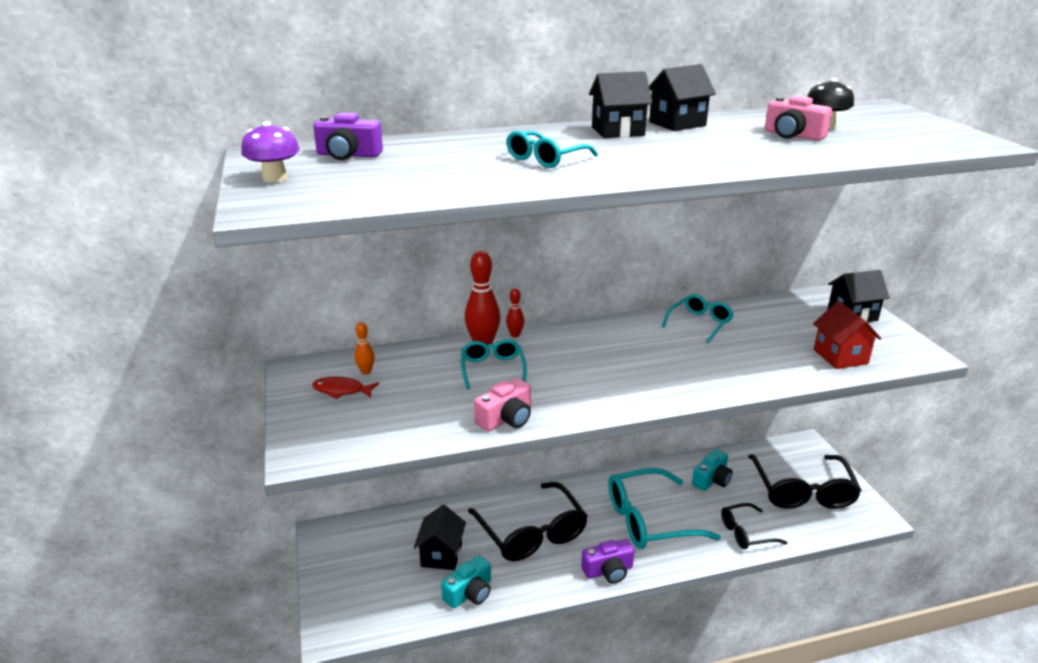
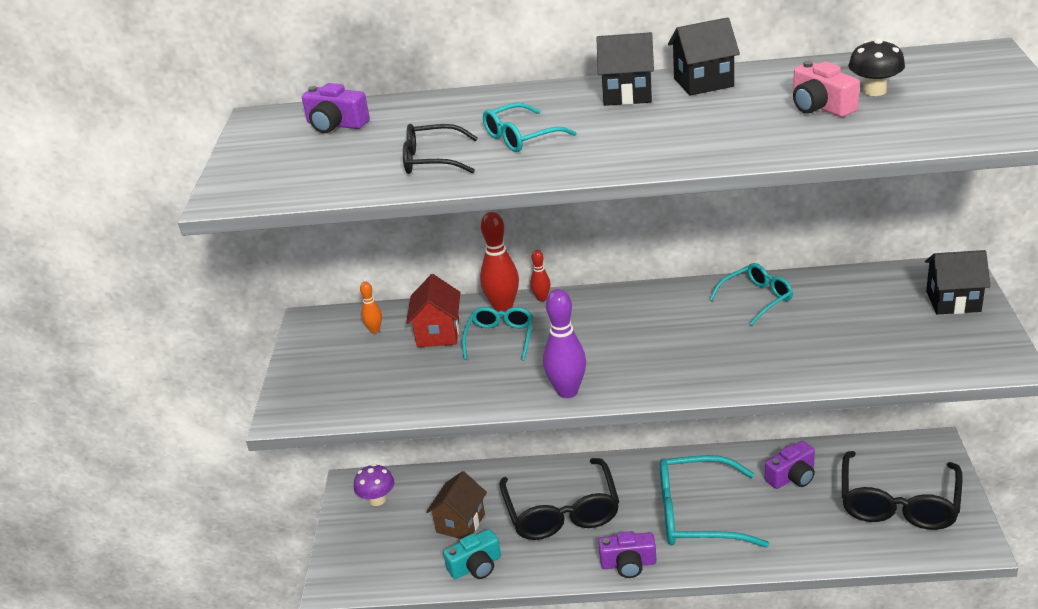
camera: 20 degrees right, 5 degrees up
purple mushroom [241,121,300,183] -> purple mushroom moved to [354,464,394,506]
red fish [312,376,379,399] -> none
black house [414,505,466,570] -> brown house [426,471,487,539]
pink camera [474,378,531,431] -> none
turquoise camera [692,449,733,491] -> purple camera [765,441,815,489]
black glasses [721,503,788,549] -> black glasses moved to [403,124,478,174]
red house [813,301,881,369] -> red house moved to [406,274,461,347]
none -> purple bowling pin [543,289,586,398]

